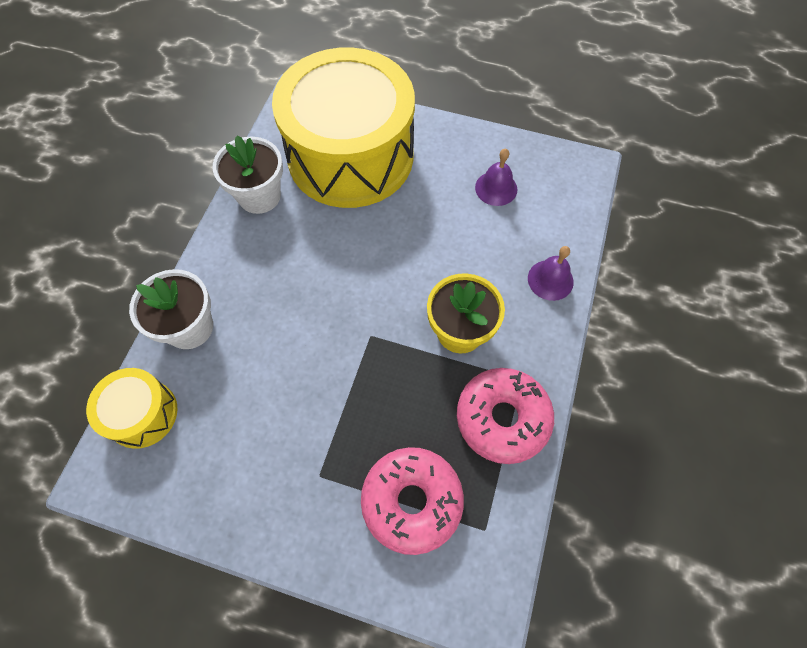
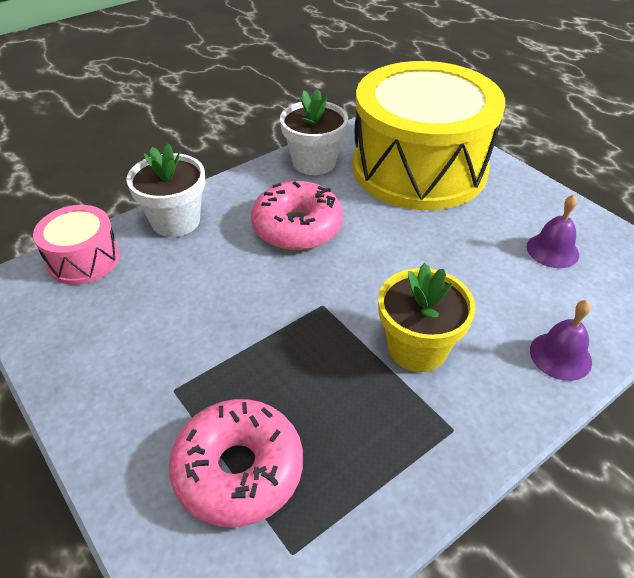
camera: 35 degrees right, 20 degrees down
yellow drum [86,368,178,449] -> pink drum [33,205,120,285]
pink donut [457,368,554,464] -> pink donut moved to [251,181,343,250]

